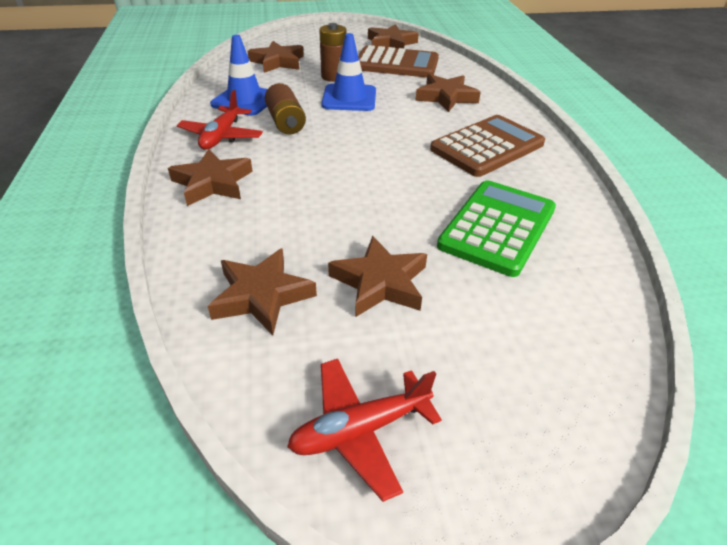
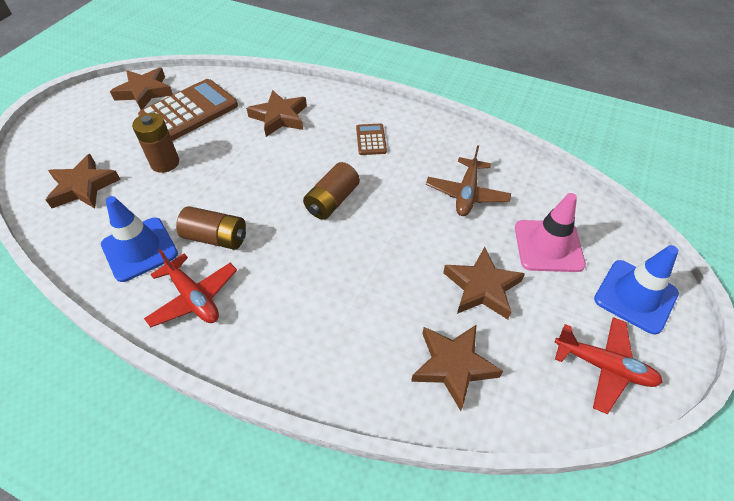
camera: 55 degrees left, 10 degrees up
brown star [168,149,253,206] -> none
red plane [287,359,442,502] -> red plane turned 75 degrees counterclockwise [554,317,663,414]
blue traffic cone [321,33,376,111] -> blue traffic cone moved to [594,245,679,334]
brown calculator [430,115,545,177] -> brown calculator [356,123,387,155], size x0.48
green calculator [437,180,556,277] -> brown plane [426,145,511,216]
none -> brown battery [303,162,360,220]
none -> pink traffic cone [515,193,586,272]

